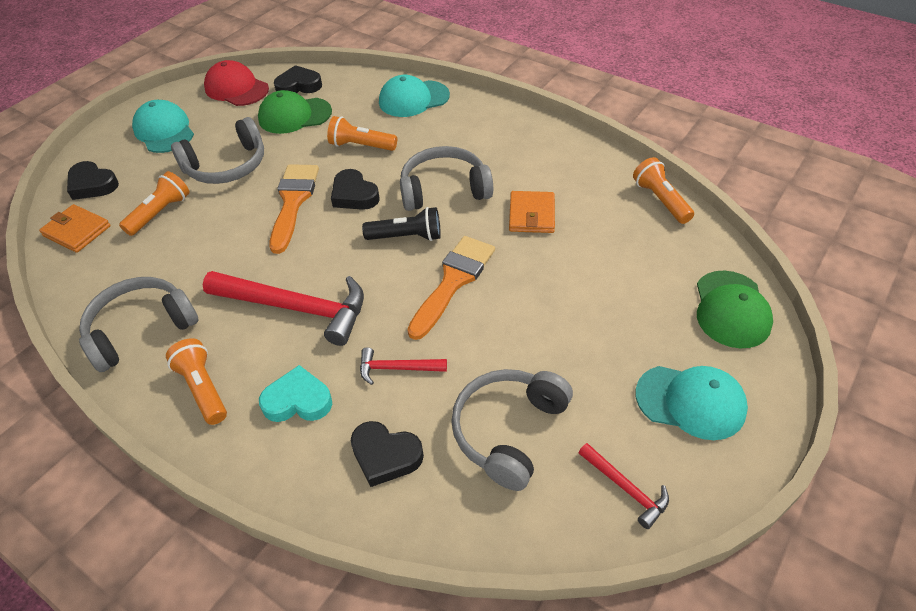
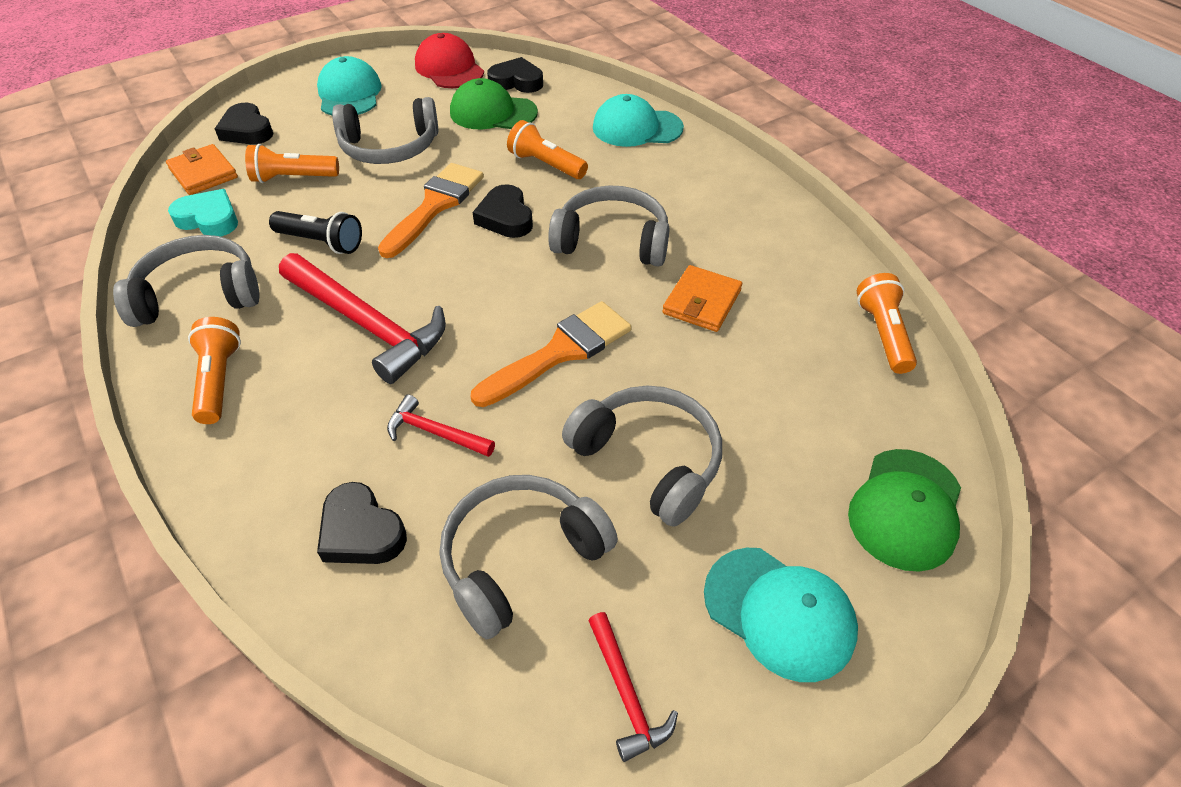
camera: 20 degrees right, 0 degrees up
orange flashlight [119,171,190,236] -> orange flashlight turned 150 degrees counterclockwise [245,144,339,183]
turquoise heart [259,365,332,422] -> turquoise heart moved to [168,189,238,237]
black flashlight [362,207,441,241] -> black flashlight moved to [269,211,362,254]
none -> grey headphones [562,386,722,527]

